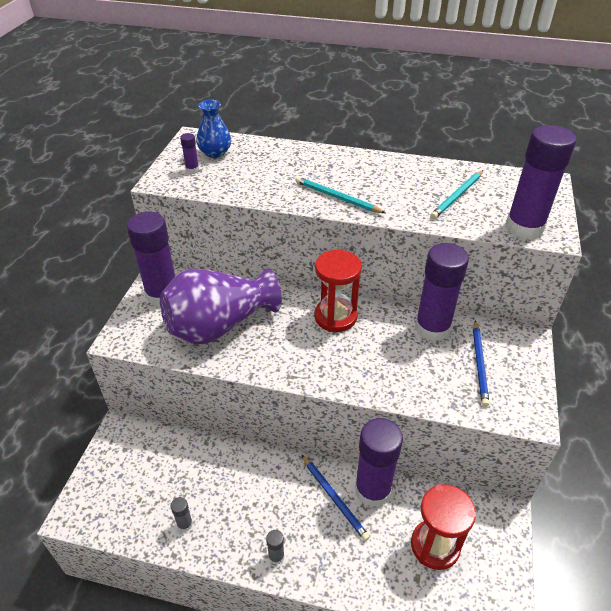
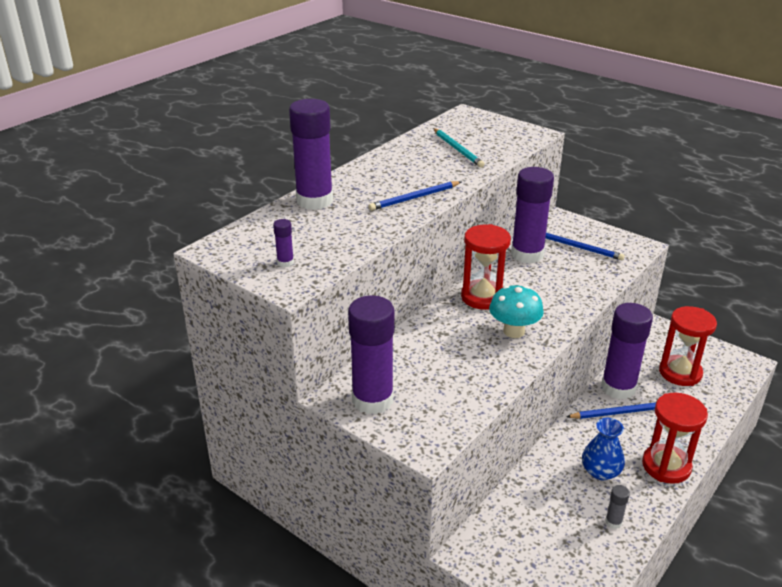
camera: 65 degrees left, 10 degrees down
purple vase [160,268,282,345] -> none
blue vase [196,100,231,158] -> blue vase moved to [582,418,625,480]
grey glue stick [266,530,285,565] -> red hourglass [642,393,708,484]
turquoise pencil [296,177,386,213] -> blue pencil [368,181,461,211]
purple glue stick [506,125,576,239] -> purple glue stick moved to [289,99,333,210]
none -> turquoise mushroom [489,285,544,338]

